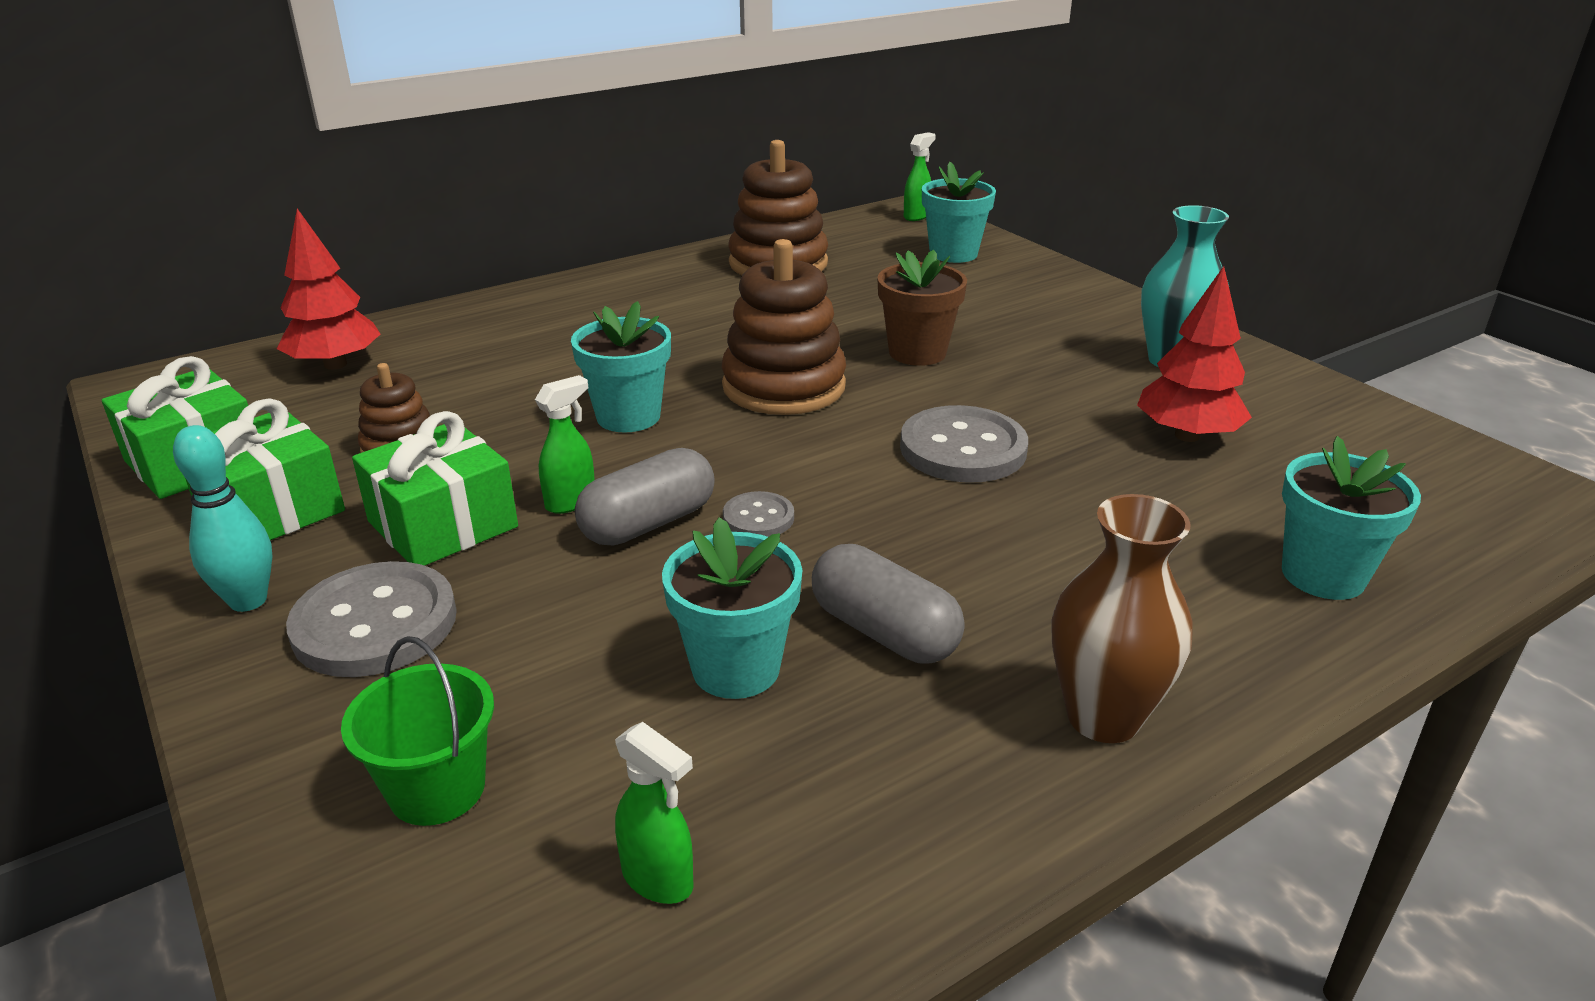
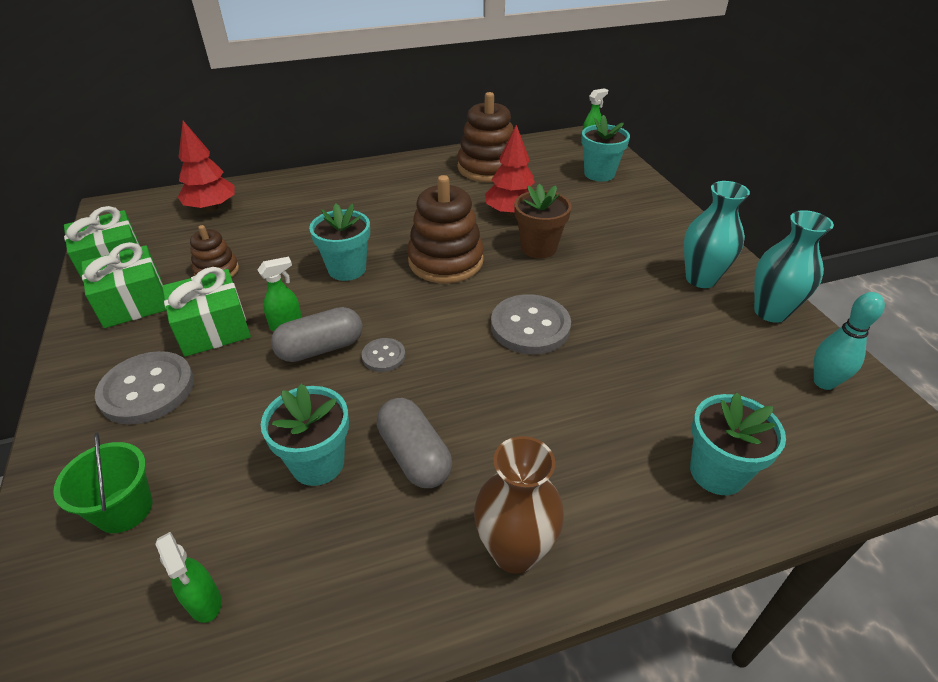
camera: 15 degrees right, 10 degrees up
turquoise bowling pin [173,425,272,612] -> turquoise bowling pin moved to [814,292,885,390]
red tree [1137,266,1252,442] -> red tree moved to [485,125,535,216]
none -> turquoise vase [754,210,834,323]

